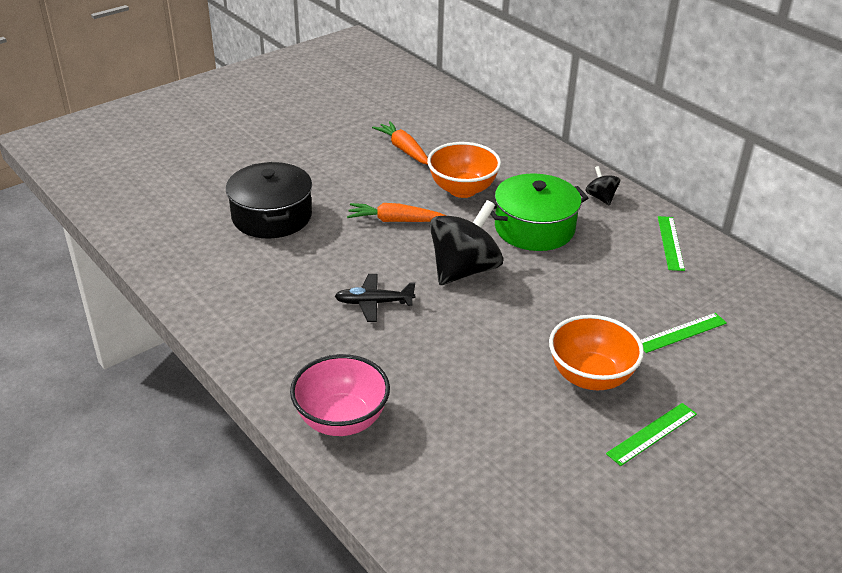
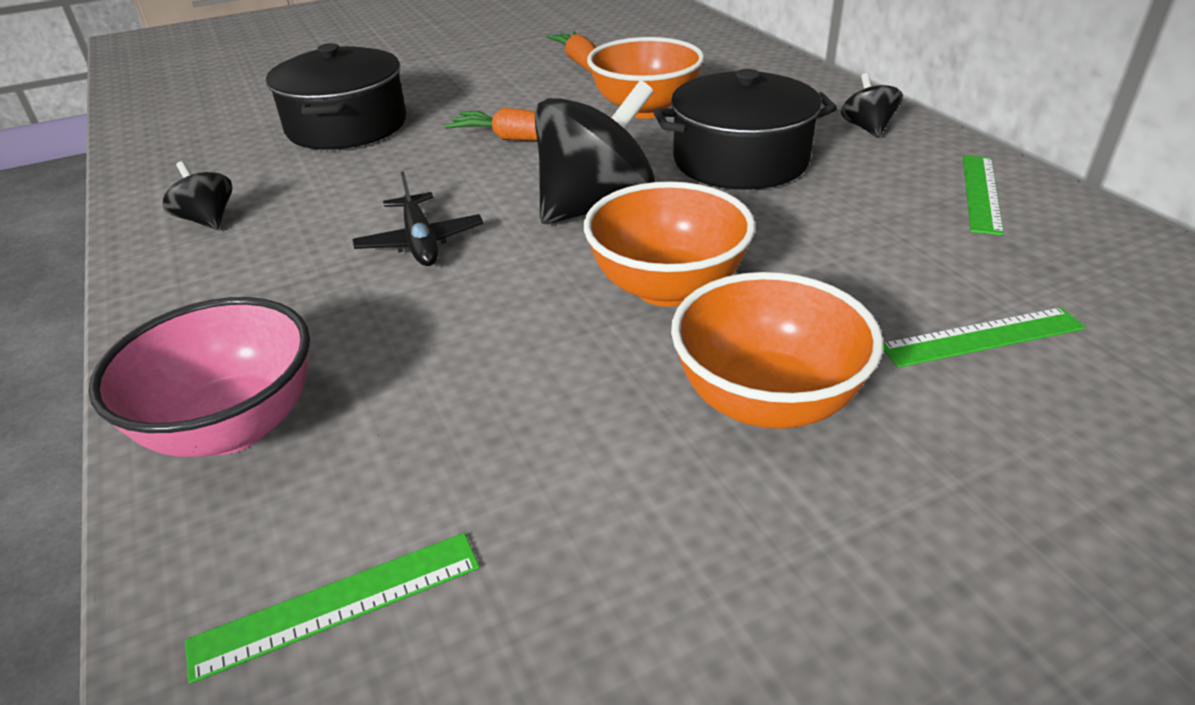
camera: 15 degrees right, 0 degrees up
black plane [335,274,415,322] -> black plane turned 120 degrees counterclockwise [352,171,483,266]
green pot [490,173,588,251] -> black pot [654,69,837,190]
green ruler [606,403,697,466] -> green ruler moved to [185,533,480,684]
none -> black spinning top [163,161,232,230]
none -> orange bowl [584,181,755,307]

